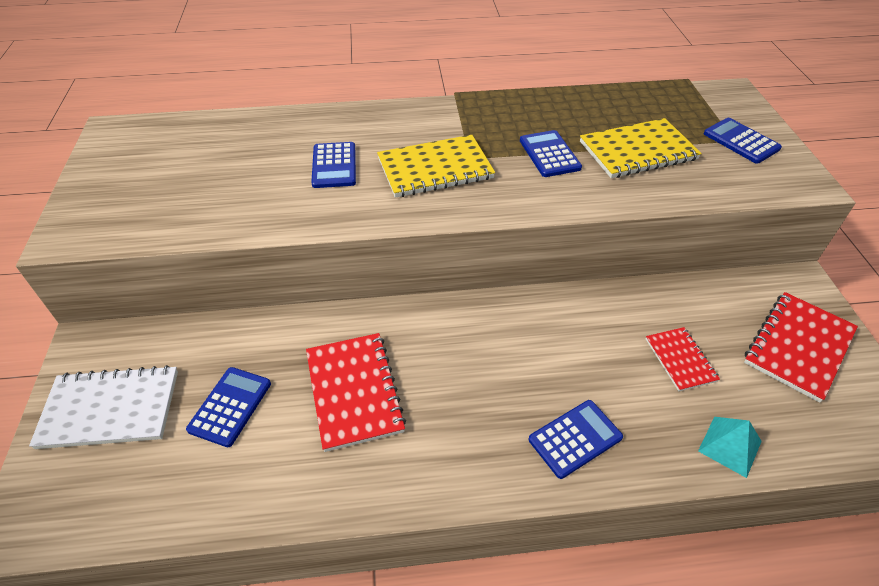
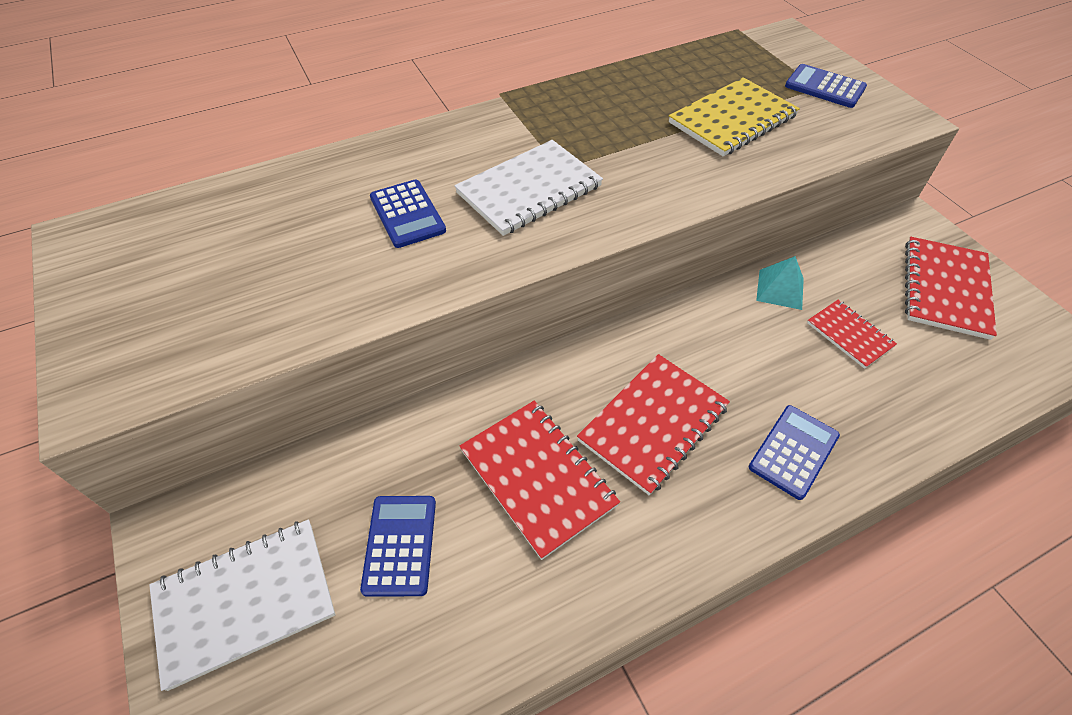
camera: 20 degrees left, 5 degrees up
yellow notebook [377,135,495,198] -> white notebook [454,140,603,236]
blue calculator [520,130,582,177] -> none
turquoise pyramid [698,417,762,478] -> turquoise pyramid moved to [756,256,804,310]
none -> red notebook [577,354,730,496]

